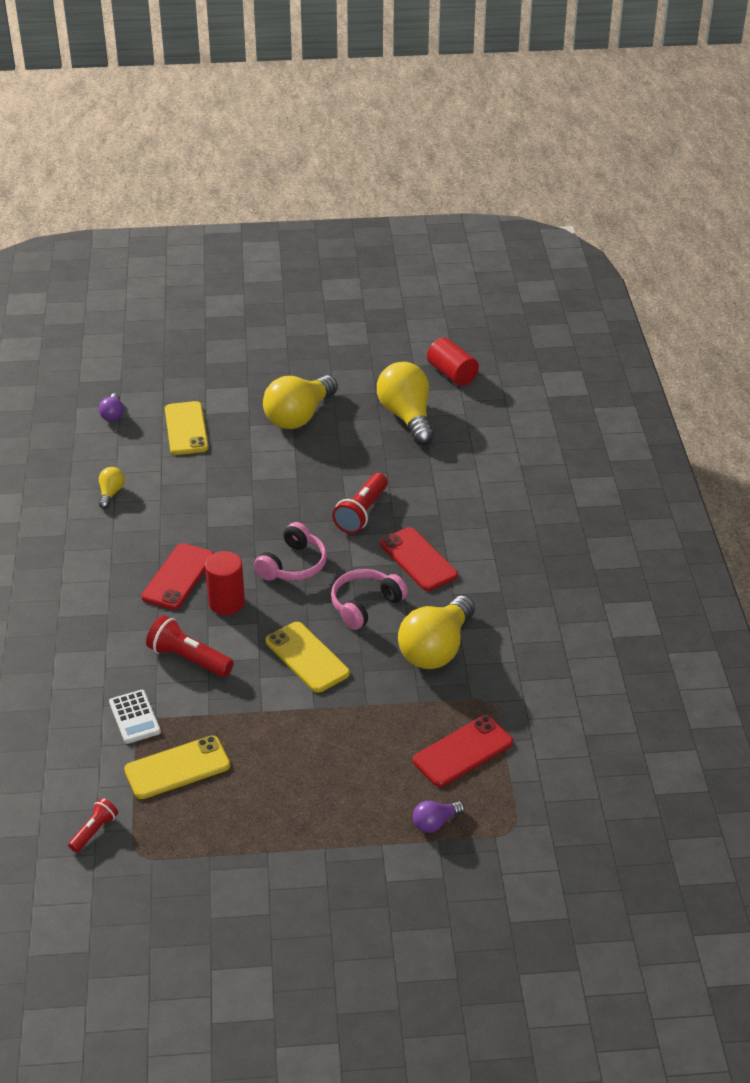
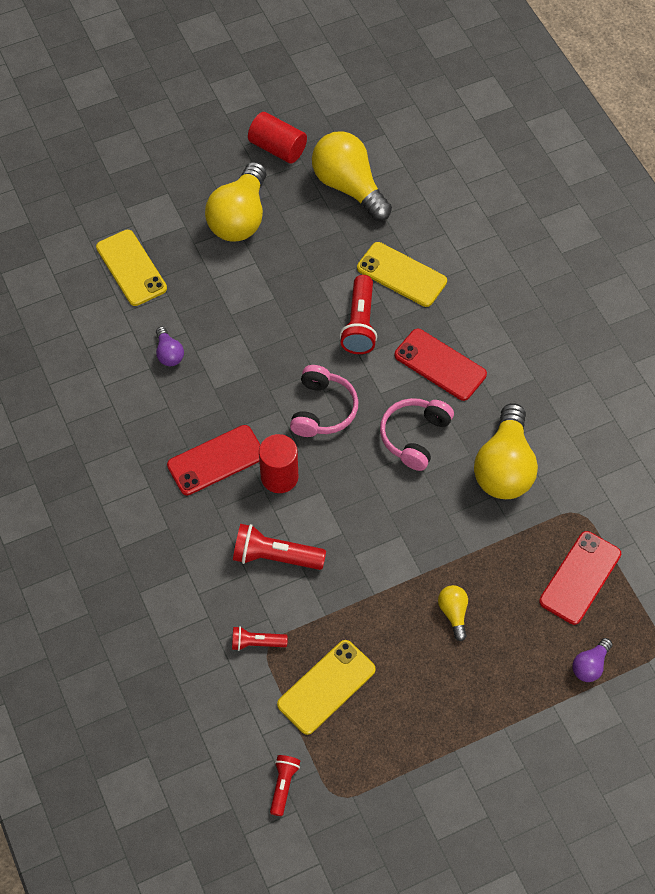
camera: 20 degrees left, 20 degrees up
purple light bulb [99,393,124,421] -> purple light bulb moved to [156,327,184,366]
yellow light bulb [99,467,125,509] -> yellow light bulb moved to [438,585,468,641]
white calculator [109,690,161,744] -> red flashlight [232,626,288,651]
red phone [141,543,214,610] -> red phone turned 60 degrees clockwise [167,425,260,495]
yellow phone [266,622,350,693] -> yellow phone moved to [357,242,447,307]
red cylinder [427,338,479,386] -> red cylinder moved to [248,112,307,164]

